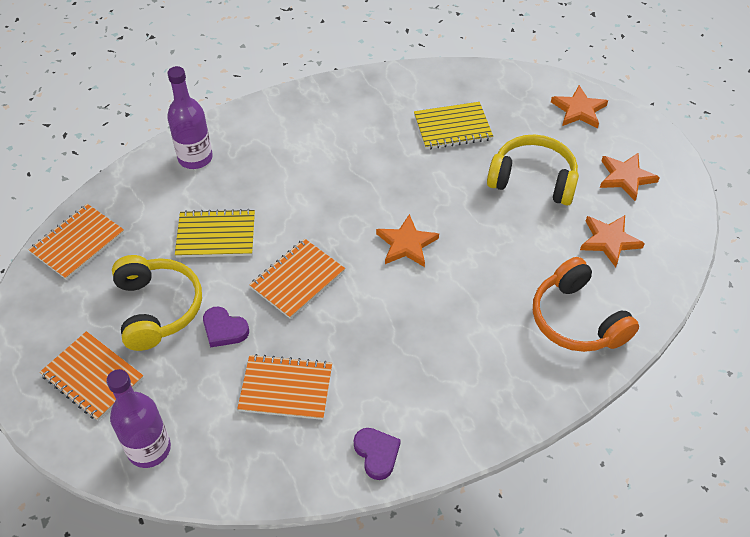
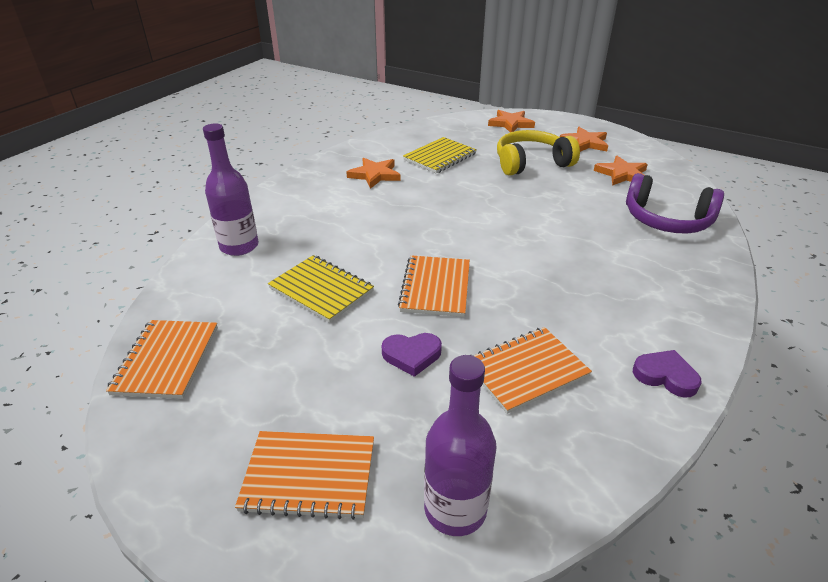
camera: 35 degrees left, 15 degrees down
yellow headphones [112,255,202,351] -> none
yellow notebook [175,209,255,258] -> yellow notebook turned 75 degrees clockwise [268,255,374,323]
orange star [376,214,439,267] -> orange star moved to [347,158,400,189]
orange headphones [533,257,639,352] -> purple headphones [626,173,724,234]

